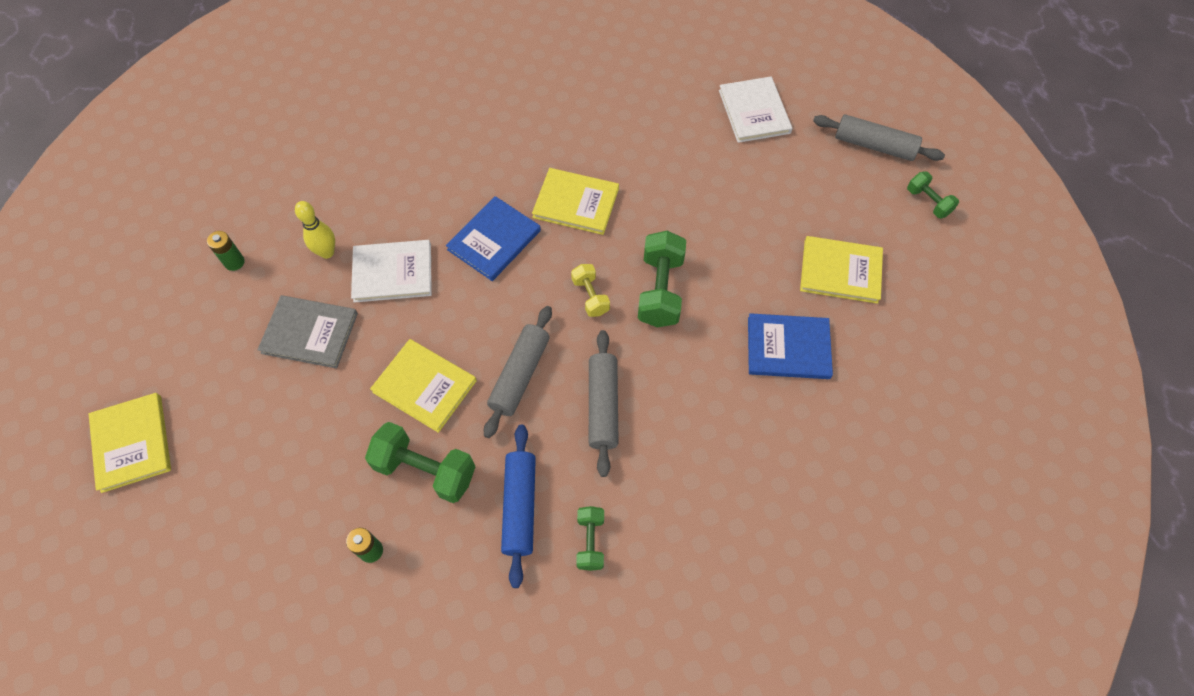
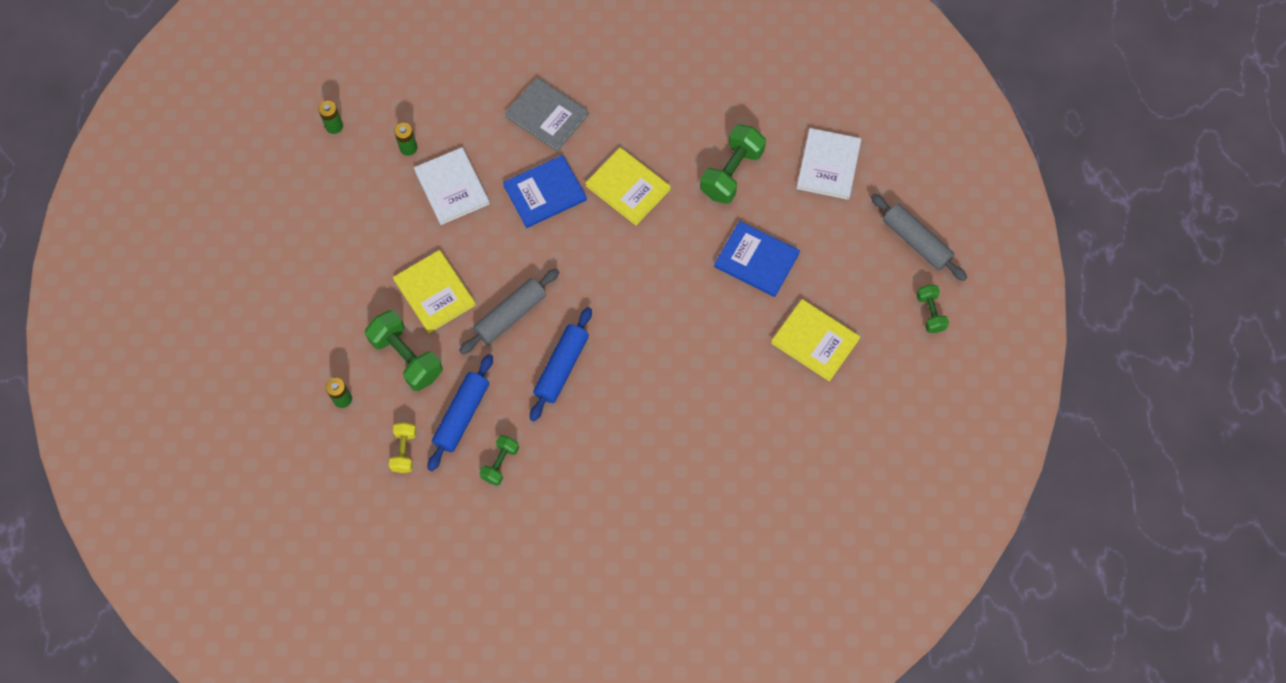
camera: 25 degrees right, 5 degrees up
yellow book [89,393,171,493] -> none
grey book [257,295,358,369] -> grey book moved to [505,77,589,152]
yellow bowling pin [295,201,335,259] -> green battery [394,123,417,156]
white book [351,240,432,303] -> white book turned 45 degrees clockwise [414,147,490,225]
yellow dumbbell [571,264,610,317] -> yellow dumbbell moved to [389,423,417,473]
grey rolling pin [589,330,619,477] -> blue rolling pin [530,307,592,421]
green dumbbell [638,231,686,327] -> green dumbbell moved to [700,124,766,204]
blue book [748,313,833,379] -> blue book moved to [714,221,800,297]

